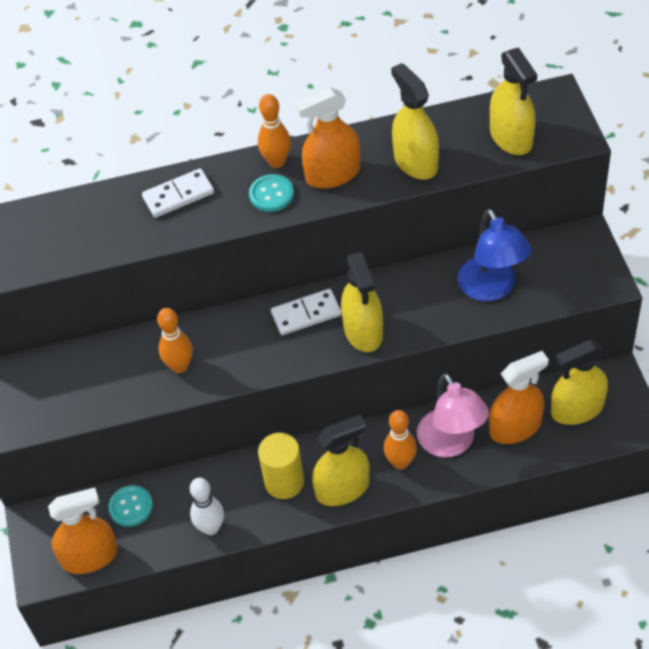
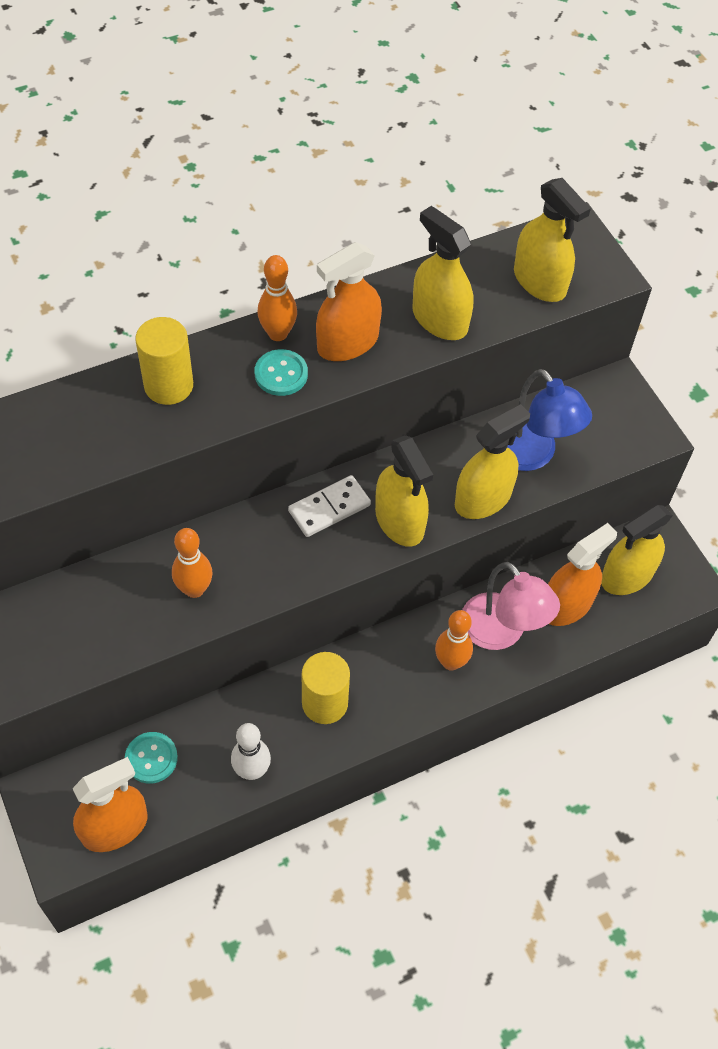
camera: 20 degrees left, 5 degrees up
white domino [142,168,214,218] -> yellow cylinder [135,317,193,405]
yellow spray bottle [312,414,370,506] -> yellow spray bottle moved to [455,404,530,519]

